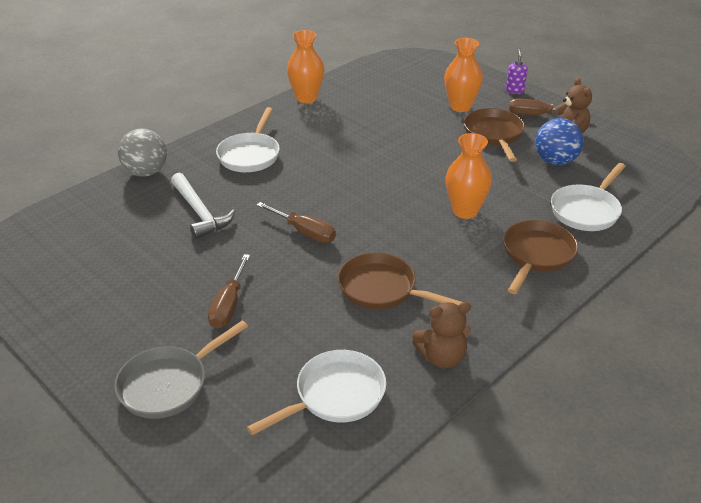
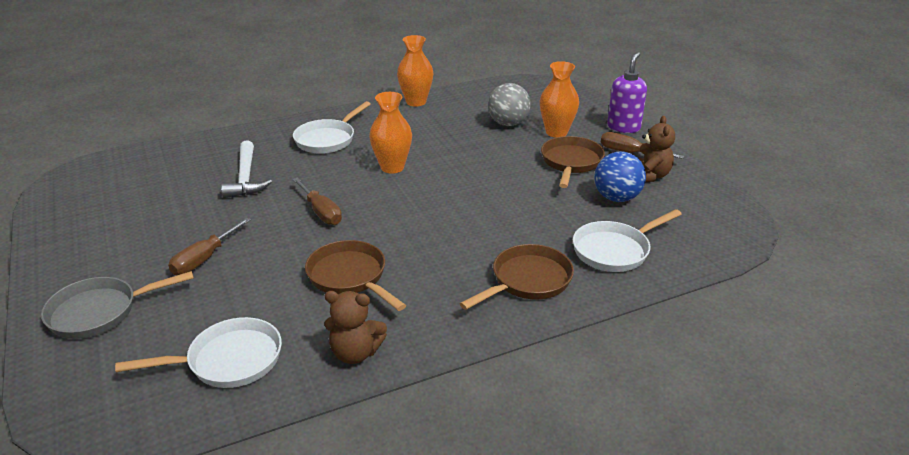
camera: 20 degrees right, 5 degrees down
grey ball [118,129,167,177] -> grey ball moved to [488,83,531,126]
orange vase [446,133,492,219] -> orange vase moved to [369,92,412,173]
purple soap dispenser [506,49,528,94] -> purple soap dispenser [607,52,647,133], size x1.71

